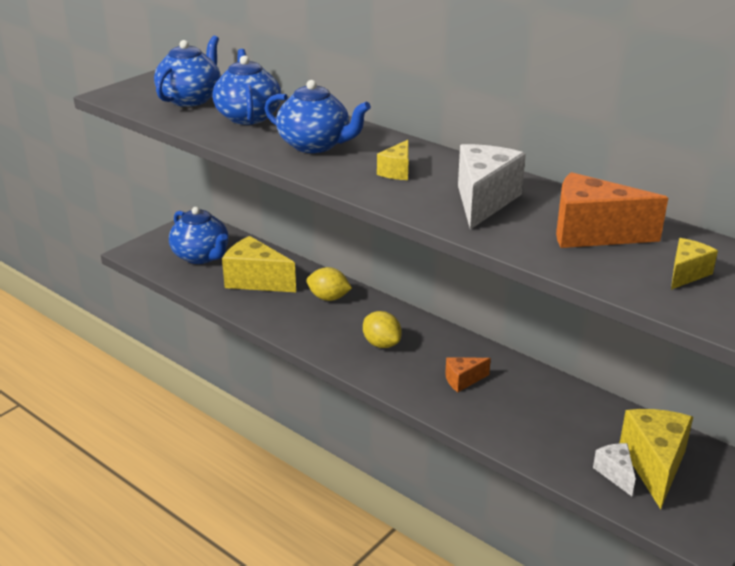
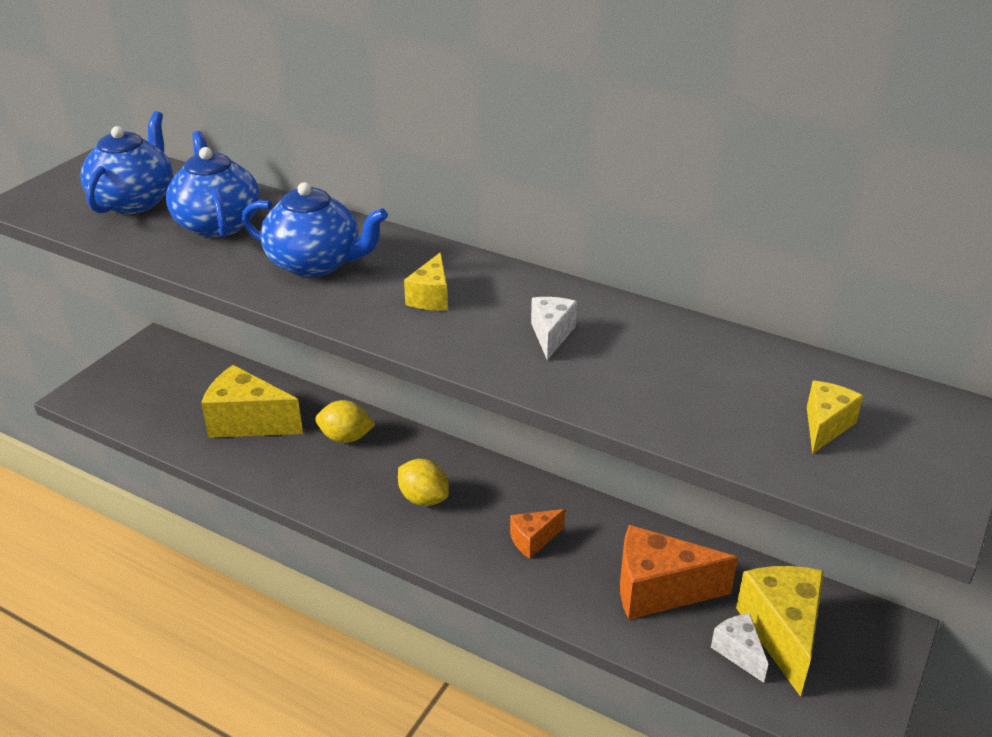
camera: 10 degrees left, 5 degrees up
blue teapot [169,207,229,264] -> none
white cheese [458,144,526,230] -> white cheese [531,297,577,360], size x0.53
orange cheese [556,172,668,248] -> orange cheese moved to [620,525,738,620]

